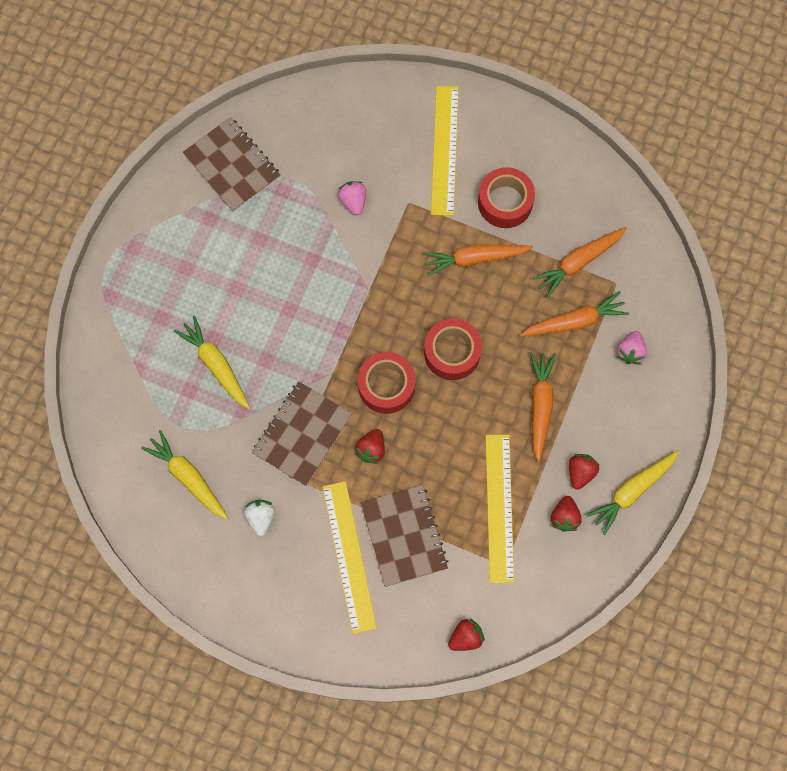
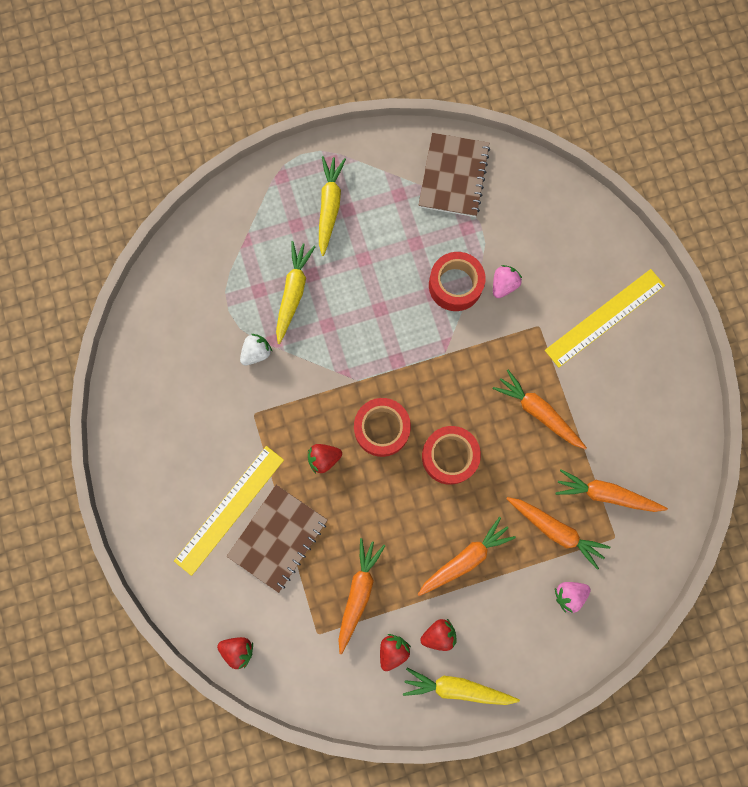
camera: 50 degrees right, 5 degrees up
yellow carrot [141,430,228,520] -> yellow carrot moved to [319,156,346,256]
white strawberry [244,500,275,536] -> white strawberry moved to [240,334,272,366]
brown notebook [252,381,352,486] -> none
red tape [478,167,535,228] -> red tape moved to [429,252,485,311]
yellow ruler [486,435,514,583] -> orange carrot [338,538,385,654]
red strawberry [551,496,582,532] -> red strawberry turned 150 degrees clockwise [380,634,411,671]

